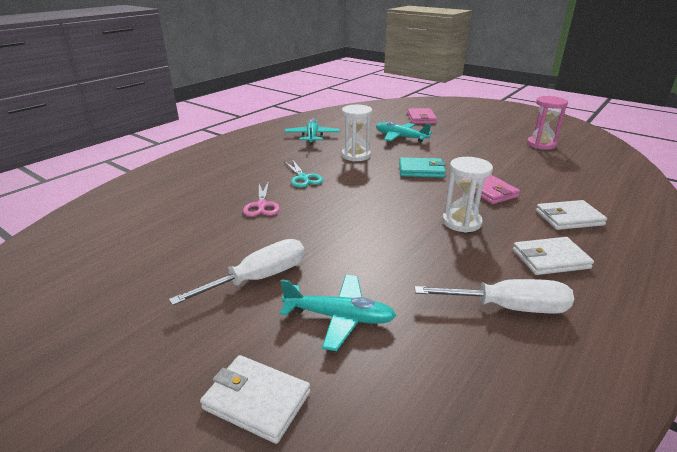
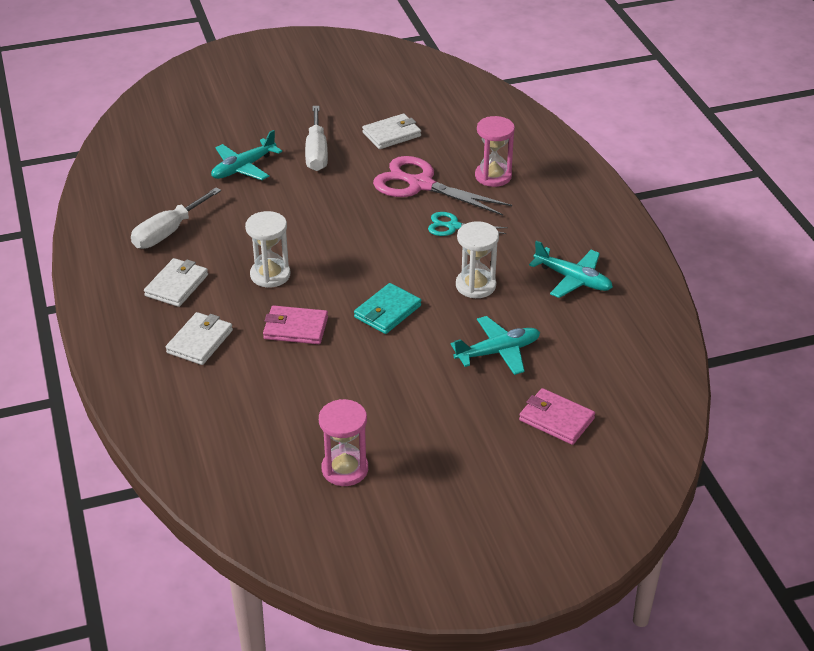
camera: 125 degrees right, 10 degrees up
white wallet [200,355,310,444] -> white wallet moved to [362,113,421,149]
pink scissors [243,181,280,217] -> pink scissors [373,156,512,216], size x1.86
none -> pink hourglass [475,116,515,187]

